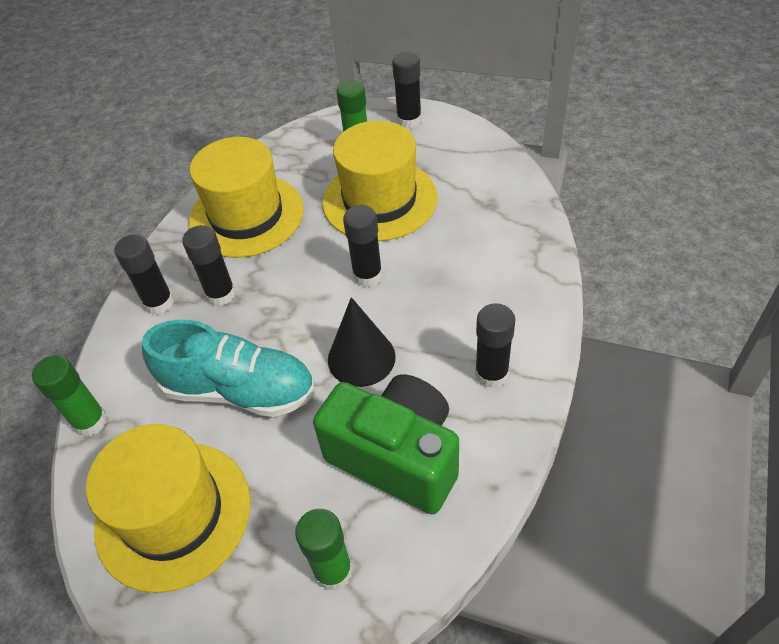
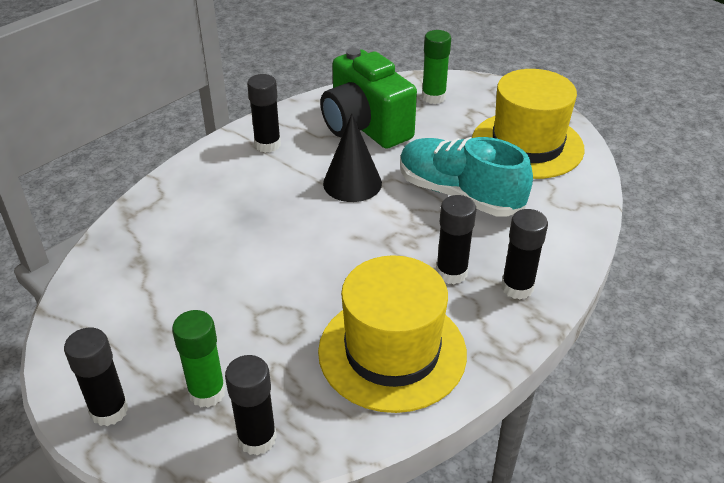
camera: 160 degrees left, 10 degrees down
green glue stick [32,355,107,437] -> none
yellow hat [322,121,438,241] -> none
black glue stick [343,205,383,287] -> black glue stick moved to [225,355,277,455]

